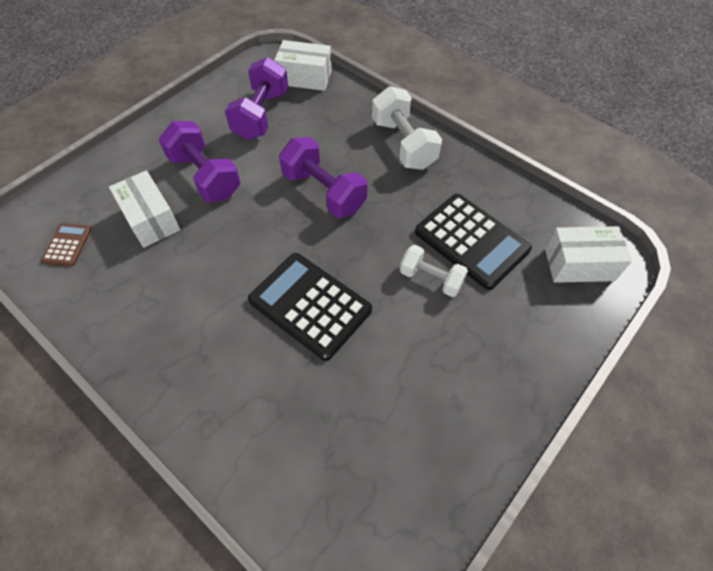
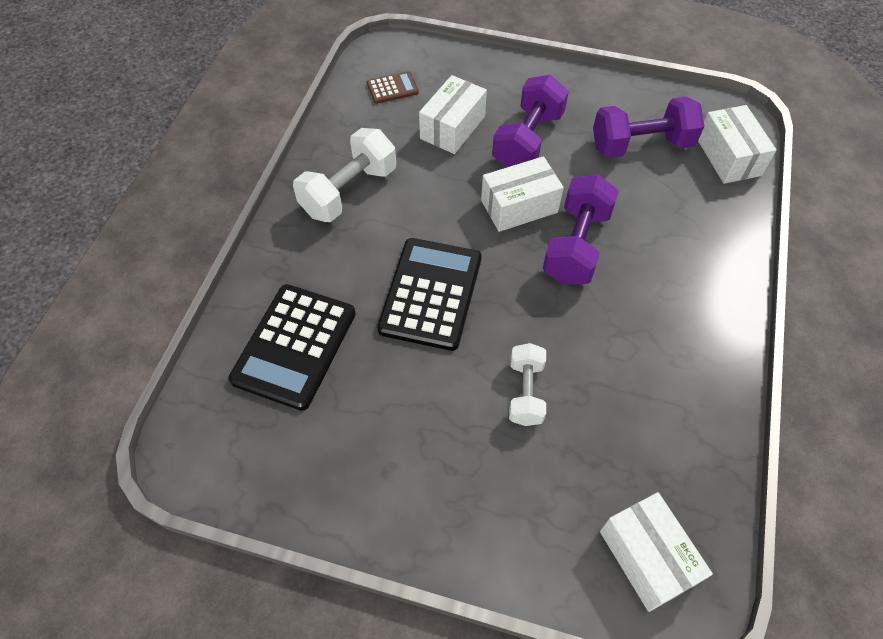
camera: 65 degrees right, 0 degrees up
white dumbbell [372,86,442,170] -> white dumbbell moved to [293,128,396,222]
black calculator [415,194,532,290] -> black calculator moved to [228,284,356,411]
none -> white box [481,156,564,232]

